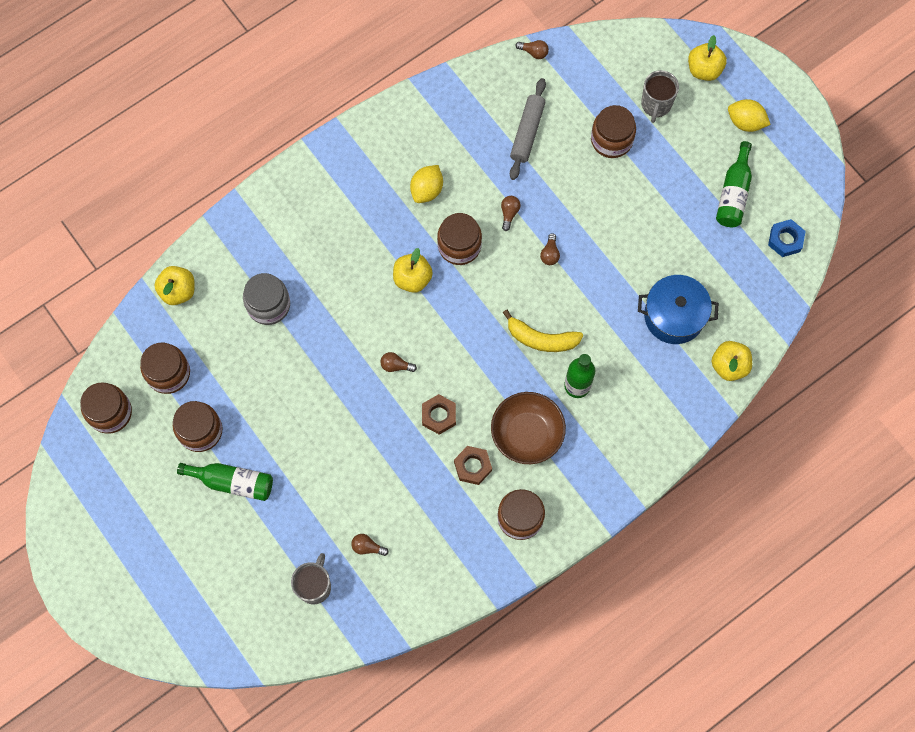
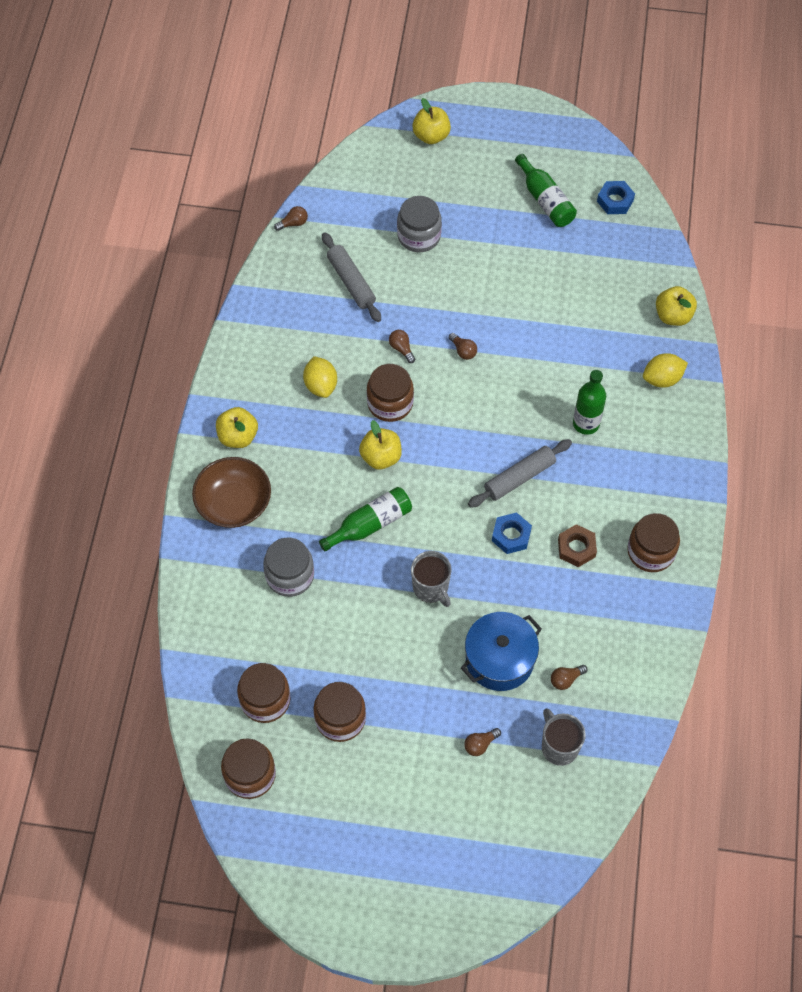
camera: 45 degrees left, 10 degrees down
yellow apple [154,266,195,305] -> yellow apple moved to [216,407,258,448]
green bottle [177,463,273,501] -> green bottle moved to [319,487,412,552]
brown light bulb [380,352,417,372] -> brown light bulb moved to [464,728,501,756]
brown nut [422,394,456,435] -> blue nut [492,512,532,554]
brown bowl [491,392,566,464] -> brown bowl moved to [192,457,271,528]
yellow banana [503,310,583,352] -> none
brown jar [591,105,636,158] -> grey jar [397,196,442,252]
blue pot [638,275,719,344] -> blue pot moved to [461,612,542,691]
grey mug [641,70,679,123] -> grey mug moved to [411,551,451,607]
yellow lemon [728,99,771,132] -> yellow lemon moved to [643,353,688,388]
none -> grey rolling pin [468,439,572,508]

